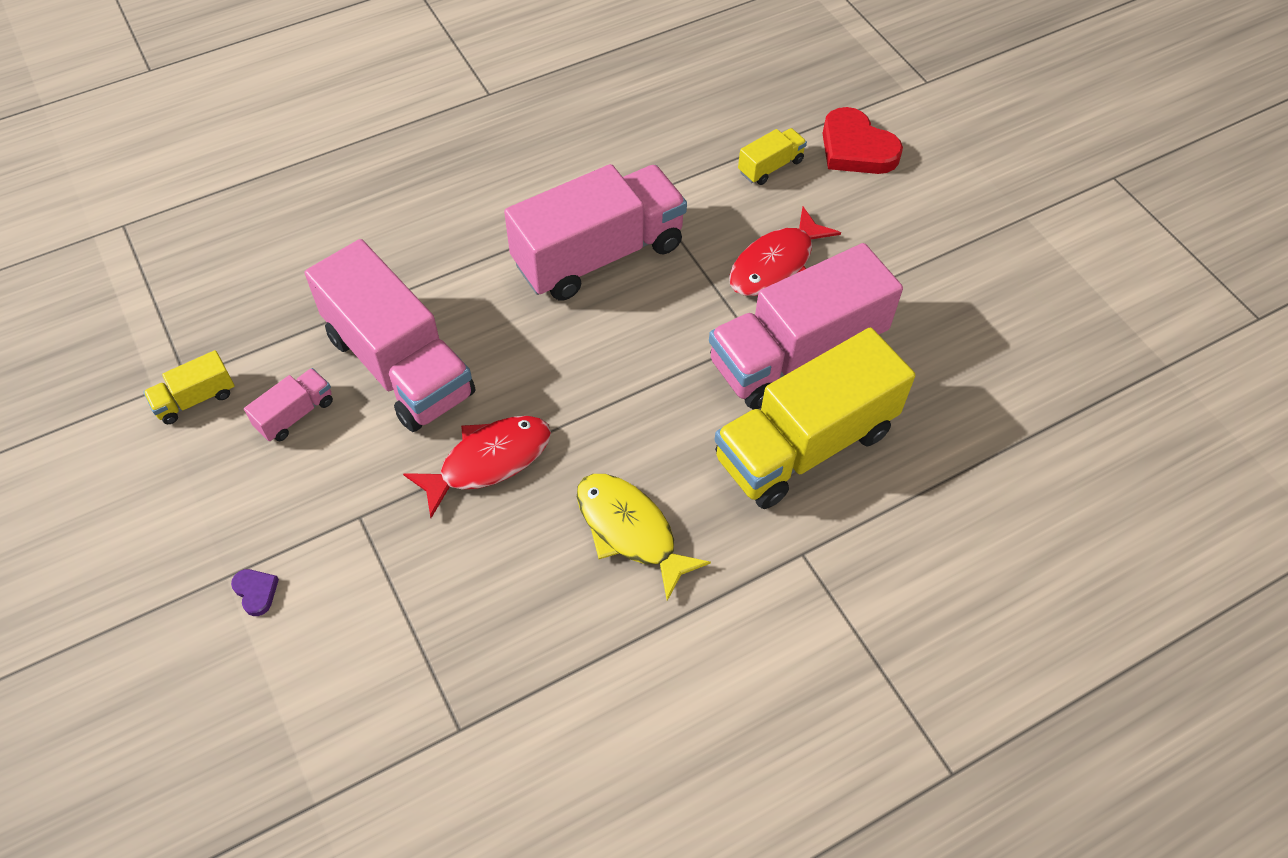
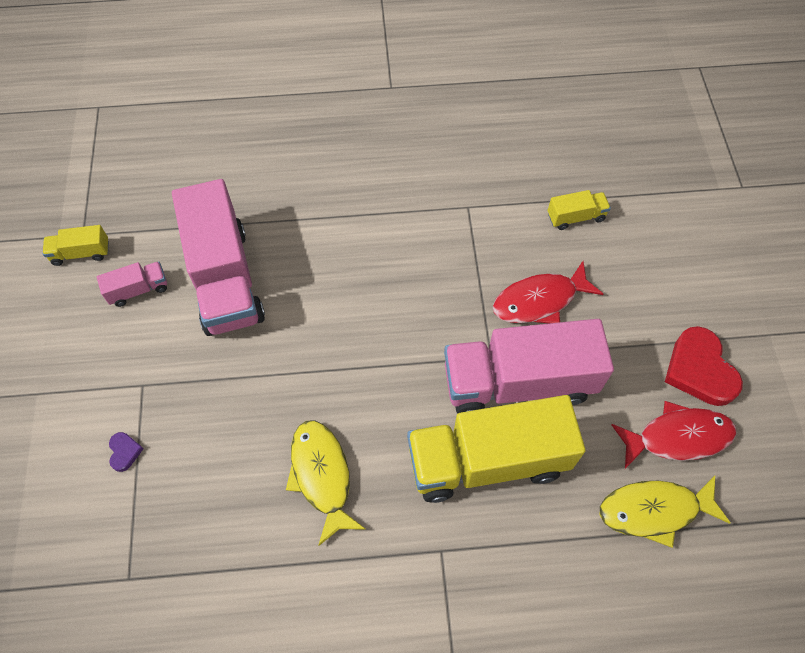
camera: 25 degrees right, 5 degrees up
purple heart [231,569,279,616] -> purple heart moved to [109,432,144,472]
red fish [403,416,551,518] -> red fish moved to [611,401,737,469]
pink truck [504,164,687,301] -> none
red heart [822,107,903,174] -> red heart moved to [665,326,743,406]
none -> yellow fish [600,476,731,548]

